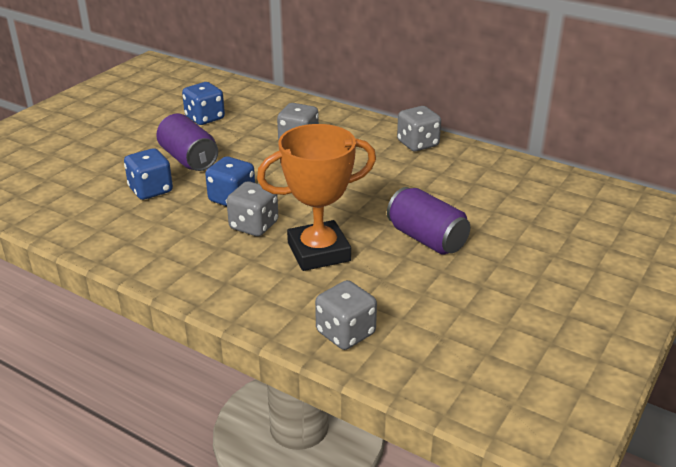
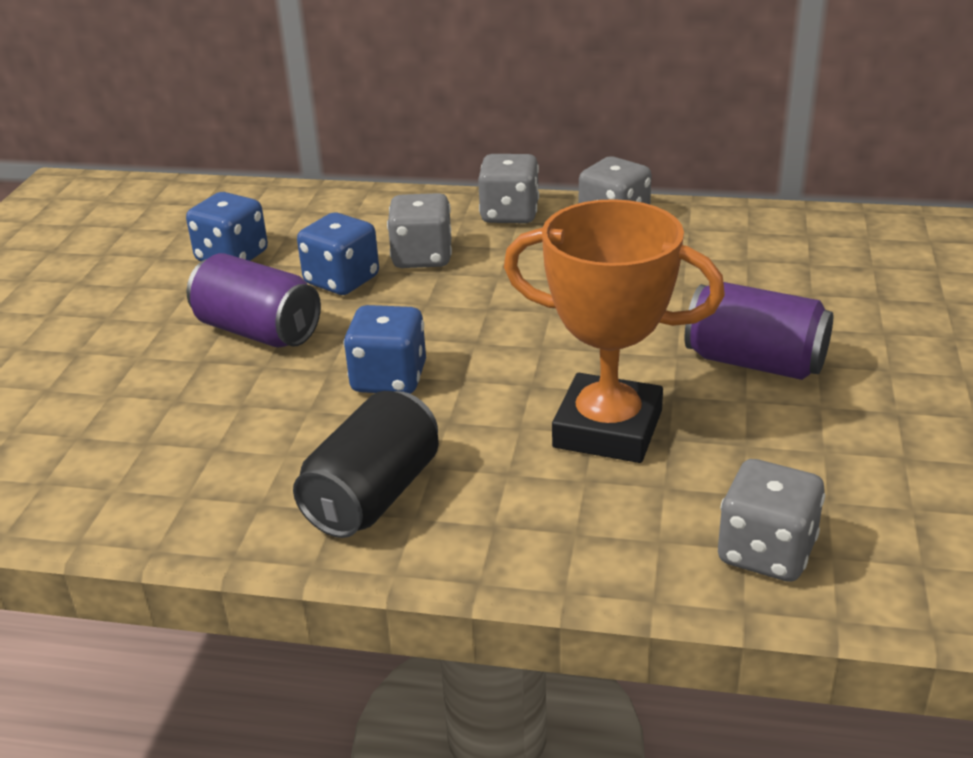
camera: 20 degrees left, 0 degrees up
blue dice [124,148,173,200] -> blue dice moved to [297,213,379,295]
grey dice [227,181,278,236] -> grey dice moved to [478,154,539,223]
orange trophy [257,124,376,271] -> orange trophy turned 60 degrees clockwise [504,199,725,463]
none -> black can [293,391,439,538]

